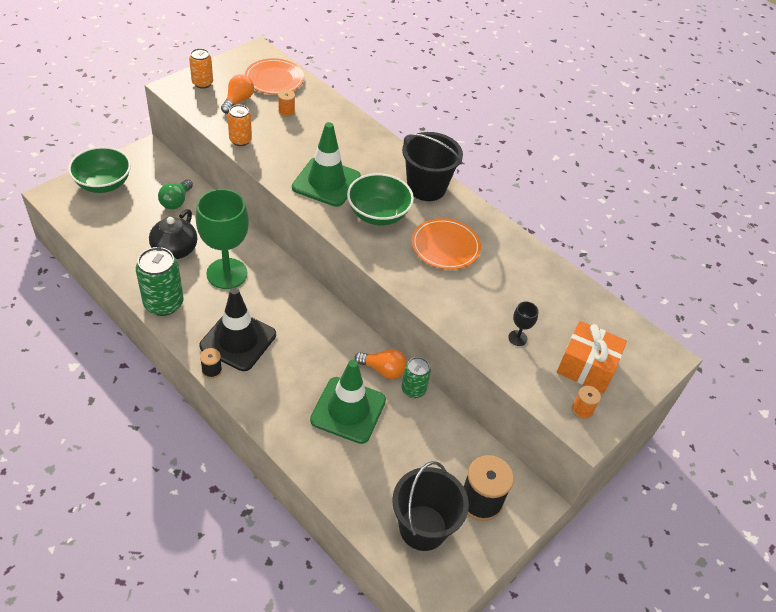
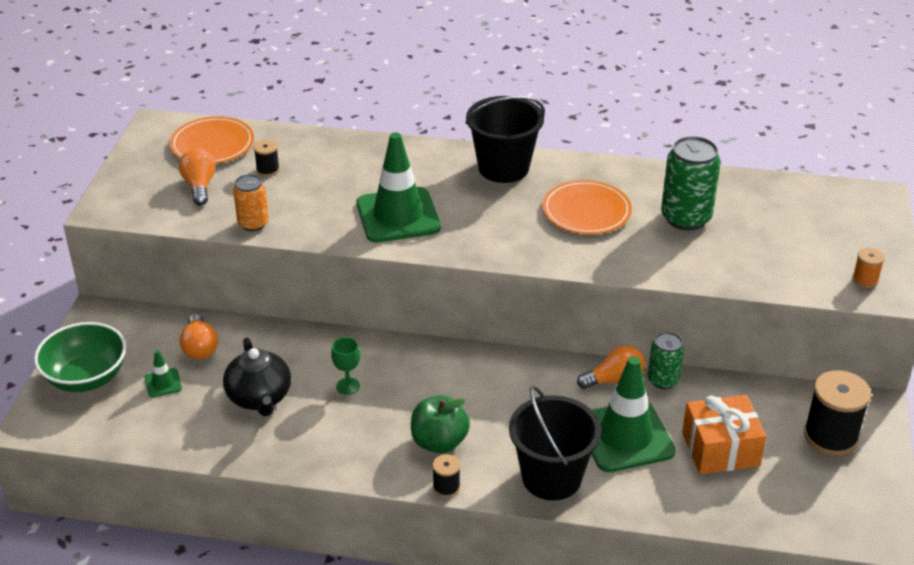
camera: 30 degrees left, 10 degrees down
green can [136,247,184,316] -> green can moved to [661,136,721,230]
green light bulb [158,179,193,210] -> orange light bulb [179,314,218,360]
orange can [189,48,213,88] -> none
green goblet [196,189,249,289] -> green goblet [331,337,360,395], size x0.42
black traffic cone [199,288,276,371] -> green apple [411,395,470,453]
orange spool [278,90,295,117] -> black spool [254,140,280,177]
green bowl [347,173,414,225] -> none
black bucket [392,461,469,551] -> black bucket moved to [509,386,601,500]
black goblet [508,302,539,346] -> none
orange gift [557,321,627,393] -> orange gift moved to [682,395,767,474]
none -> green traffic cone [144,350,182,397]

